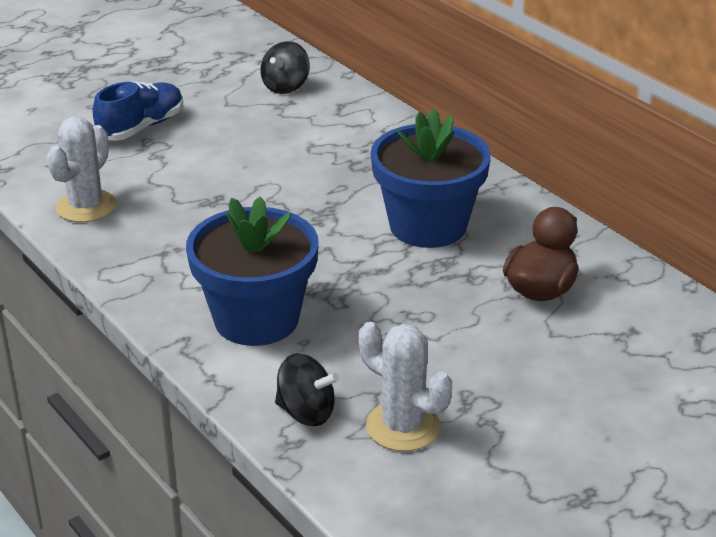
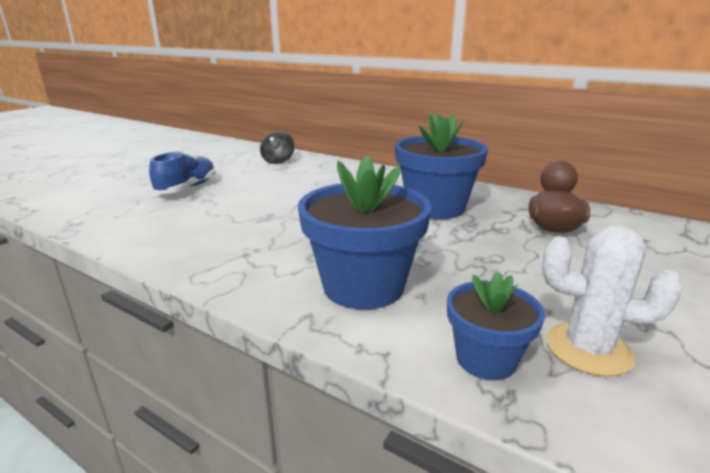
camera: 20 degrees left, 10 degrees down
white cactus [47,116,116,222] -> none
black spinning top [275,353,339,426] -> blue flower pot [447,271,545,380]

